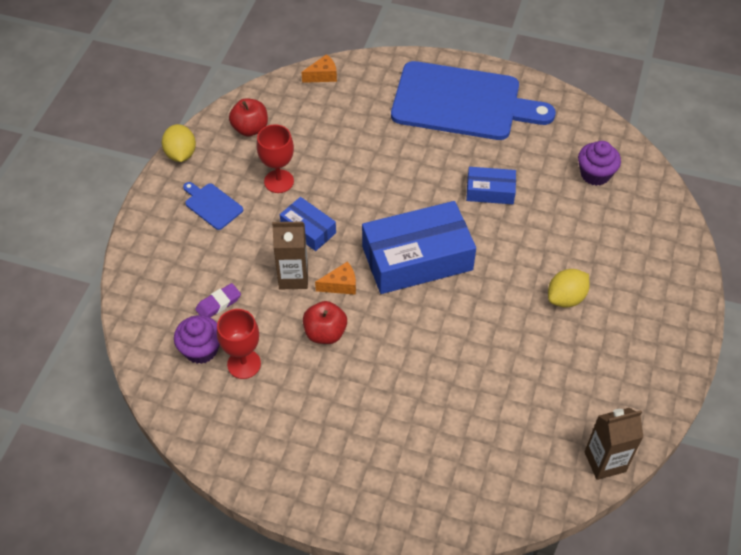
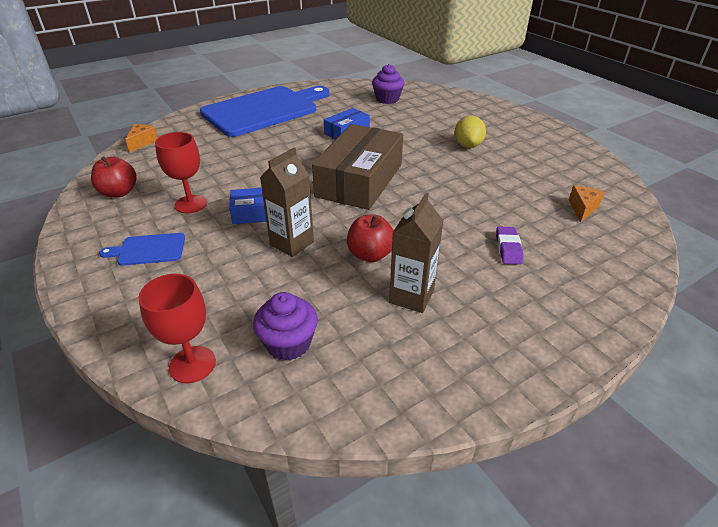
camera: 50 degrees left, 15 degrees down
yellow lemon [162,124,196,162] -> none
purple eraser [195,283,241,317] -> purple eraser moved to [496,226,524,265]
red goblet [217,309,261,379] -> red goblet moved to [138,274,216,383]
orange cheese [315,261,356,295] -> orange cheese moved to [569,186,605,223]
blue box [362,201,476,294] -> brown box [312,124,403,210]
brown carton [584,408,643,480] -> brown carton moved to [389,193,444,313]

